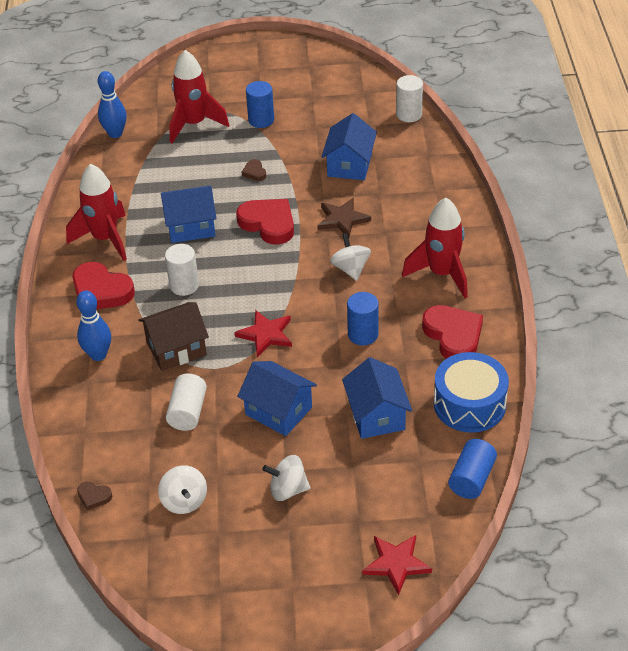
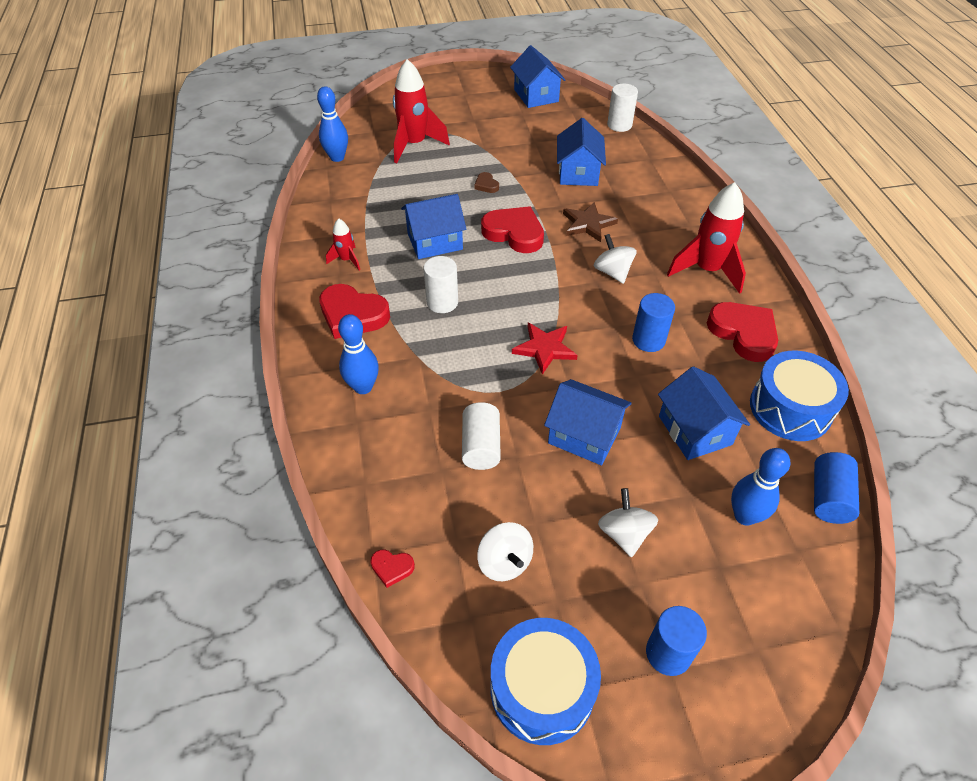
camera: 10 degrees left, 5 degrees up
red rocket [66,164,127,261] -> red rocket [326,218,360,270], size x0.50
brown heart [77,482,112,510] -> red heart [370,550,415,588]
brown house [138,302,209,371] -> none
blue cylinder [246,81,274,128] -> blue cylinder moved to [646,606,707,676]
white spinning top [262,455,310,501] -> white spinning top turned 90 degrees clockwise [598,488,658,557]
red star [362,535,432,595] -> none
none -> blue drum [491,618,601,745]
none -> blue house [510,45,565,108]
none -> blue bowling pin [731,448,790,526]

